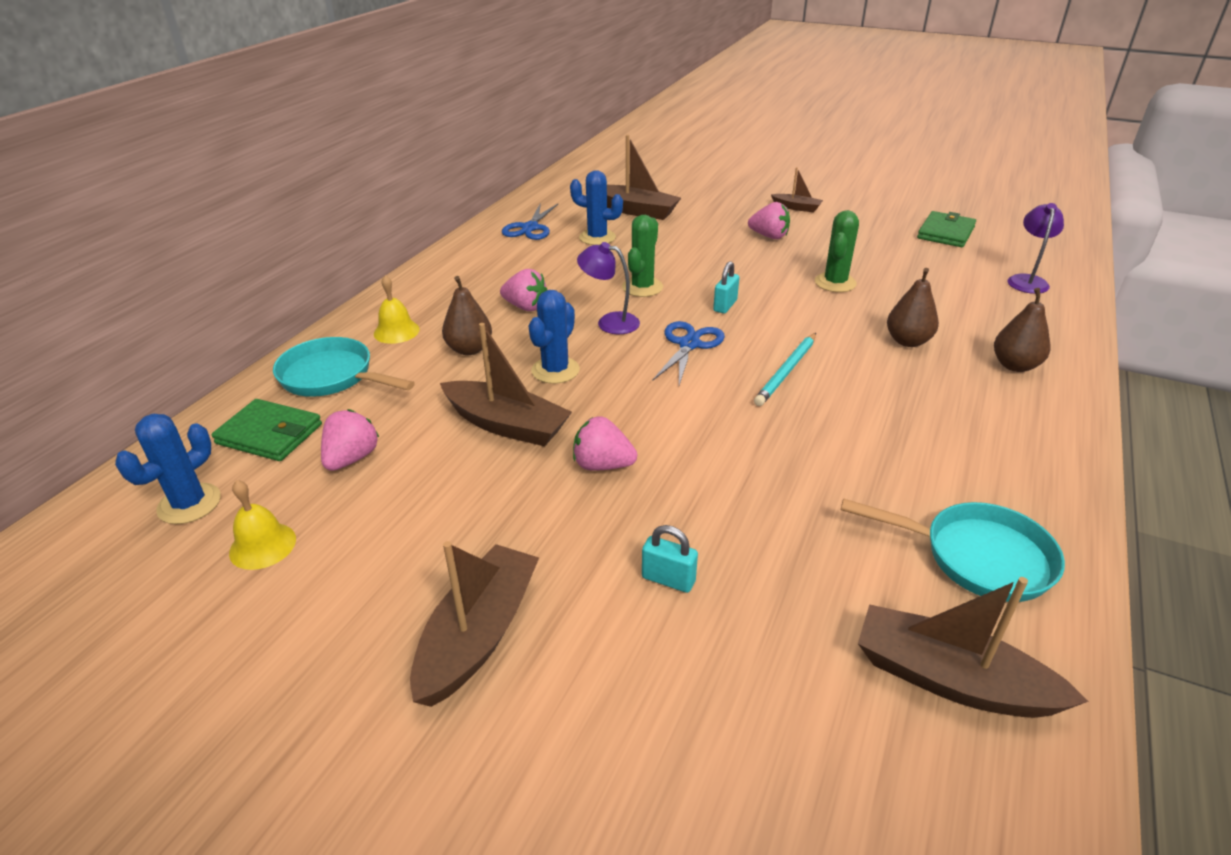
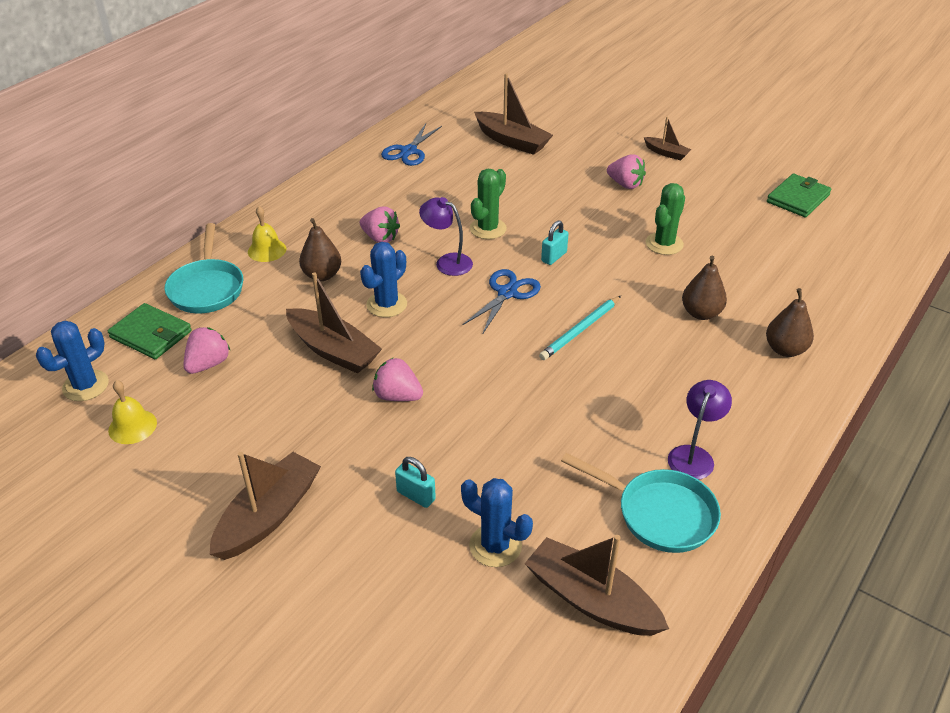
camera: 10 degrees right, 5 degrees up
turquoise pan [273,337,415,397] -> turquoise pan turned 135 degrees counterclockwise [165,223,243,313]
blue cactus [570,170,623,245] -> blue cactus moved to [461,478,533,567]
purple lamp [1008,203,1064,294] -> purple lamp moved to [668,380,732,480]

